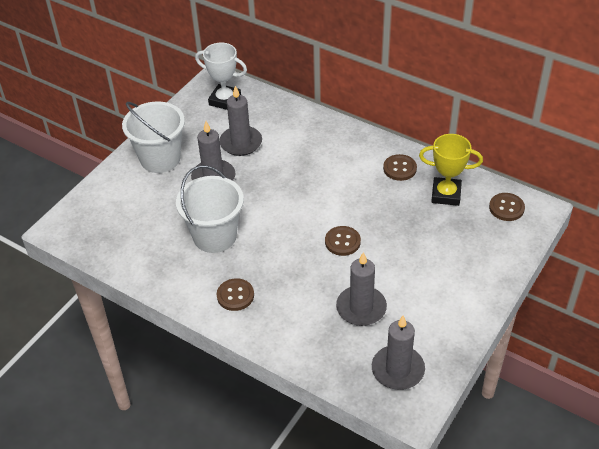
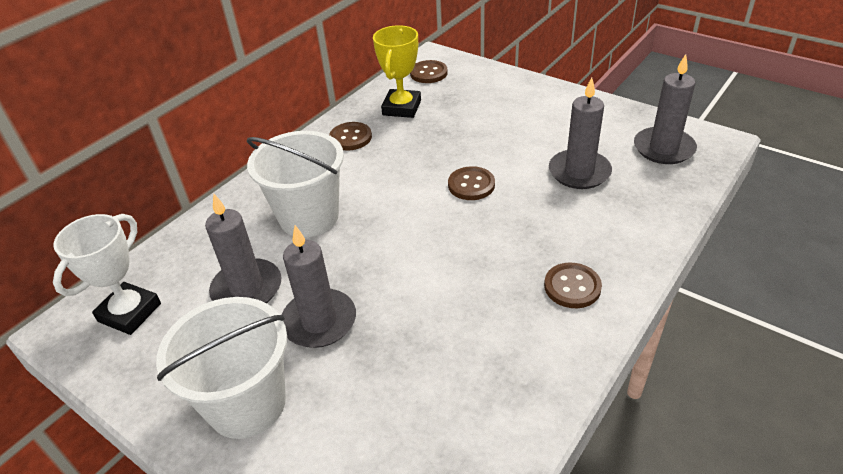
camera: 85 degrees left, 5 degrees down
white bucket [176,165,244,253] -> white bucket moved to [247,131,344,237]

